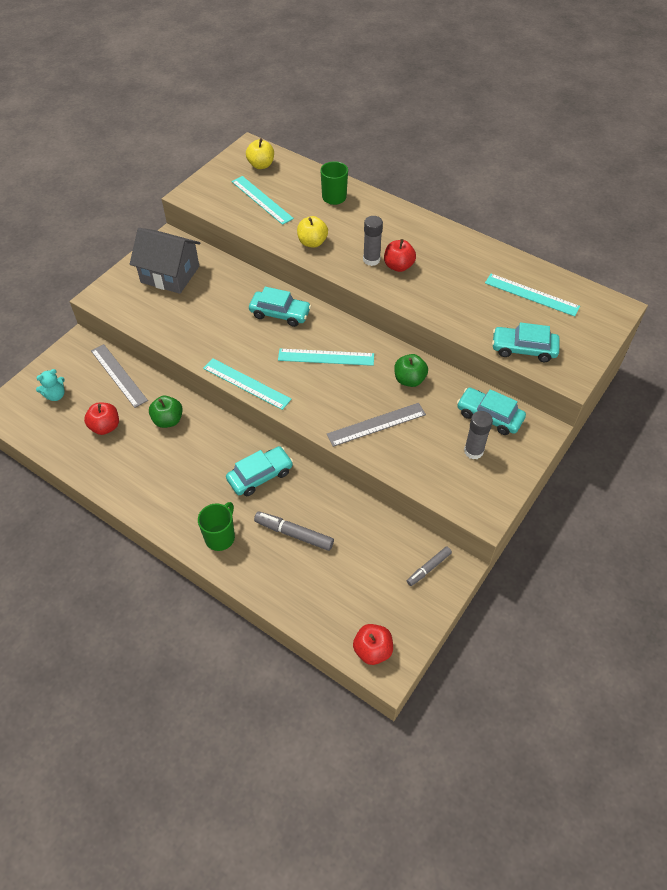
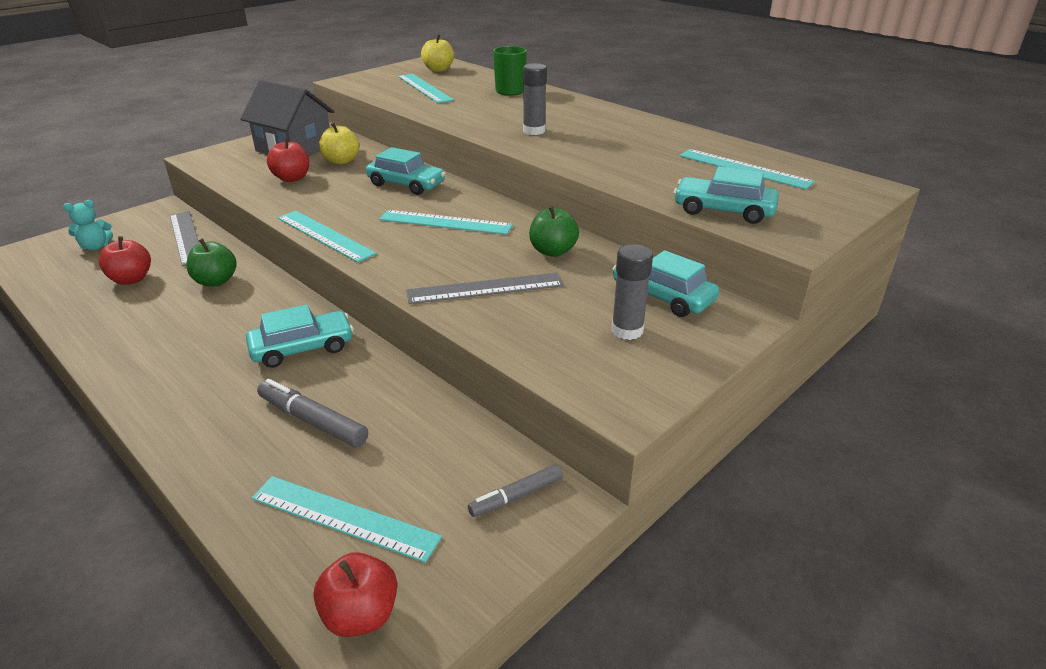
camera: 10 degrees right, 20 degrees down
green mug [198,502,235,551] -> none
yellow apple [297,216,328,248] -> yellow apple moved to [319,122,359,165]
red apple [384,239,416,272] -> red apple moved to [267,137,309,182]
none -> turquoise ruler [251,476,442,563]

